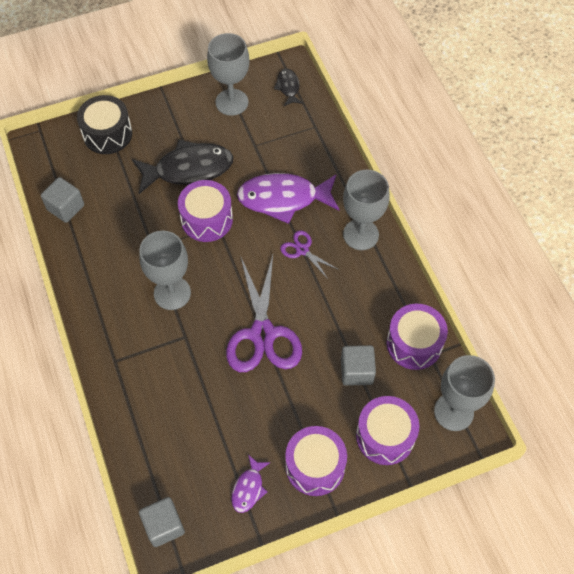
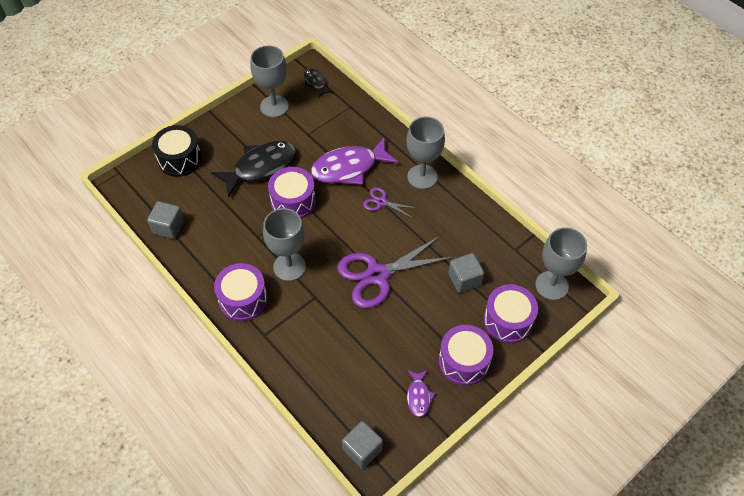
camera: 20 degrees left, 5 degrees down
purple scissors [226,255,302,372] -> purple scissors turned 90 degrees clockwise [337,236,454,308]
purple drum [386,304,448,370] -> purple drum moved to [214,263,268,321]

